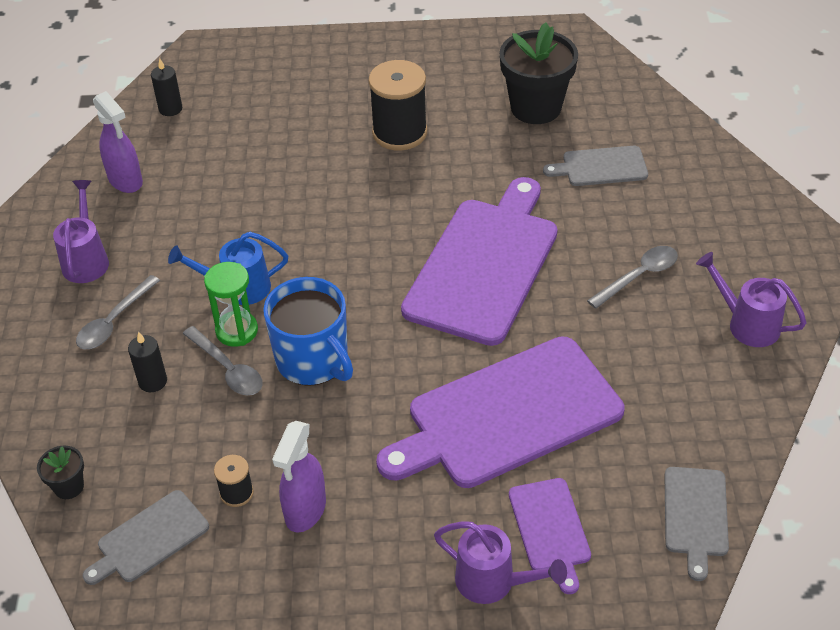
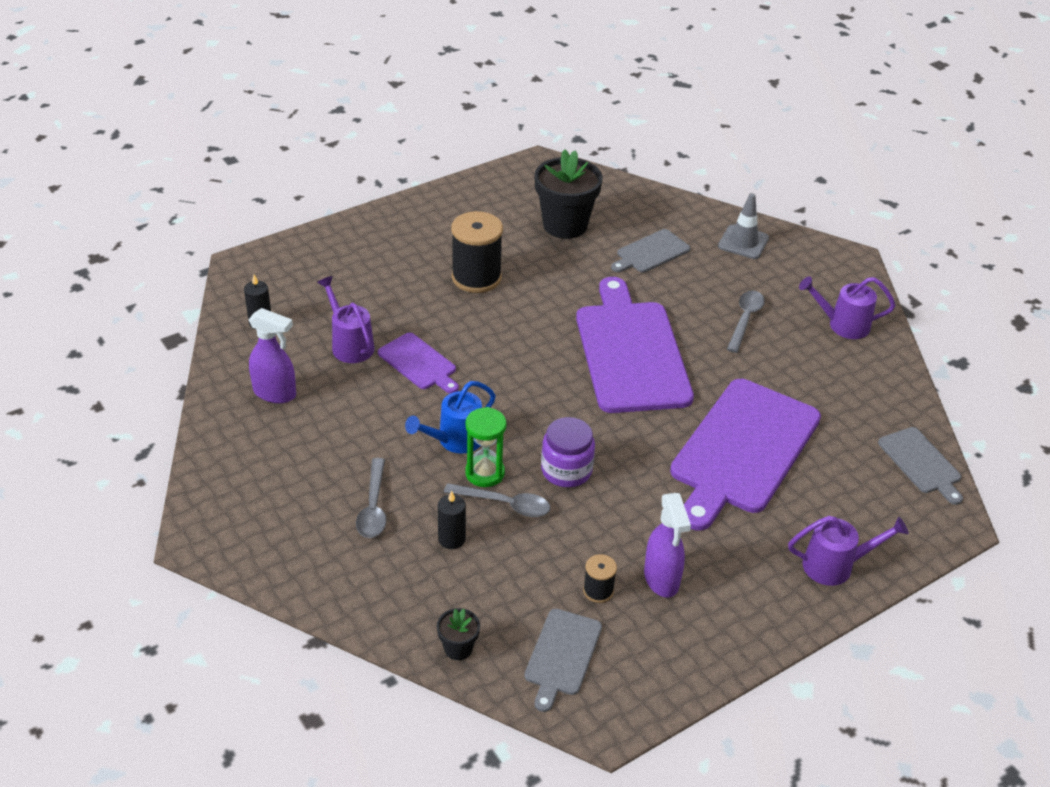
camera: 35 degrees left, 5 degrees down
purple watering can [53,180,109,283] -> purple watering can moved to [317,276,374,363]
blue mug [263,277,353,386] -> purple jar [541,417,595,487]
purple cutting board [509,478,591,594] -> purple cutting board moved to [378,333,459,394]
none -> grey traffic cone [718,193,769,259]

